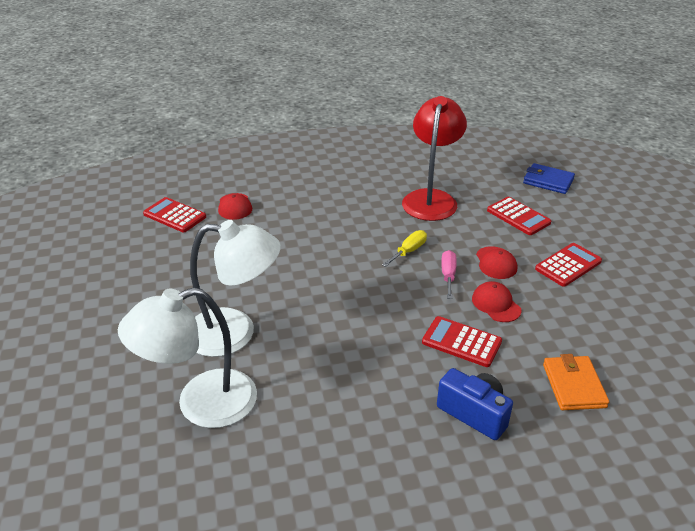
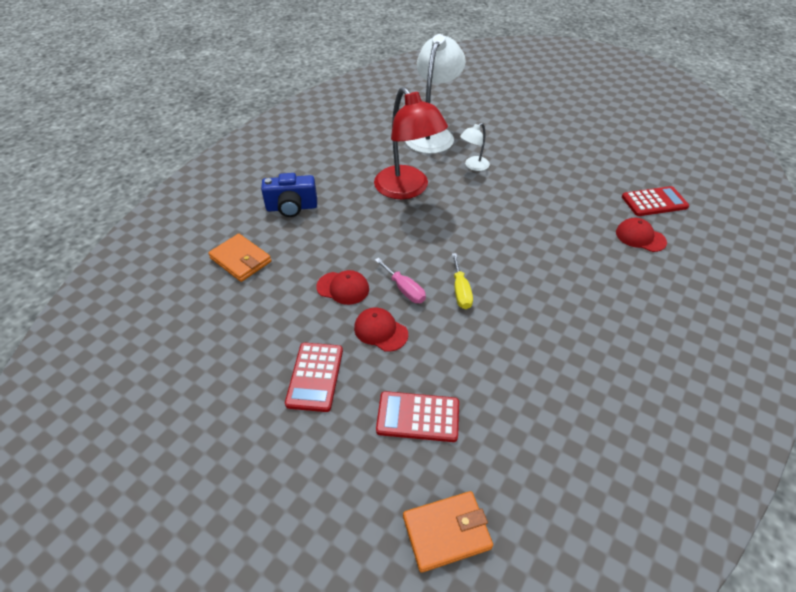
camera: 135 degrees right, 10 degrees up
white lamp [190,220,281,357] -> white lamp [460,123,490,171], size x0.47
red lamp [402,96,467,221] -> red lamp moved to [374,87,448,199]
red calculator [422,316,502,367] -> none
blue wallet [523,163,575,194] -> orange wallet [403,491,493,573]

